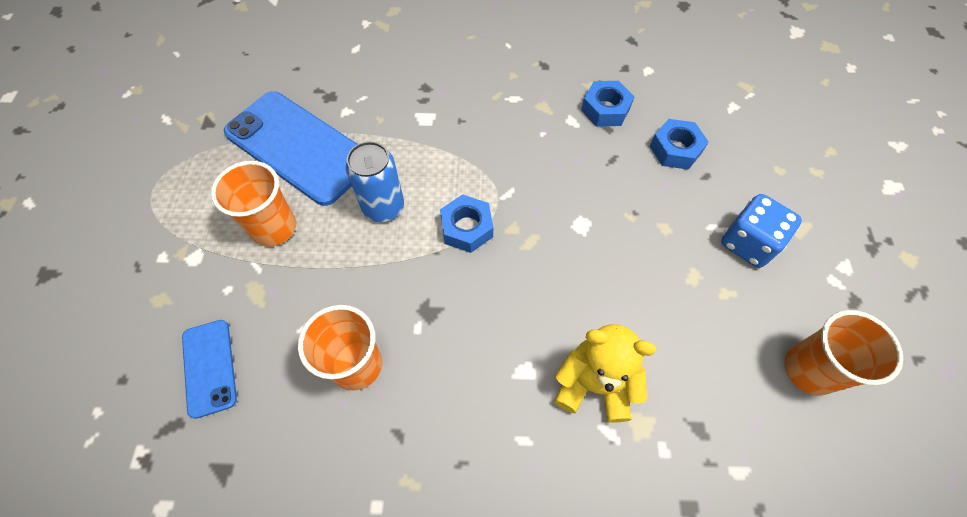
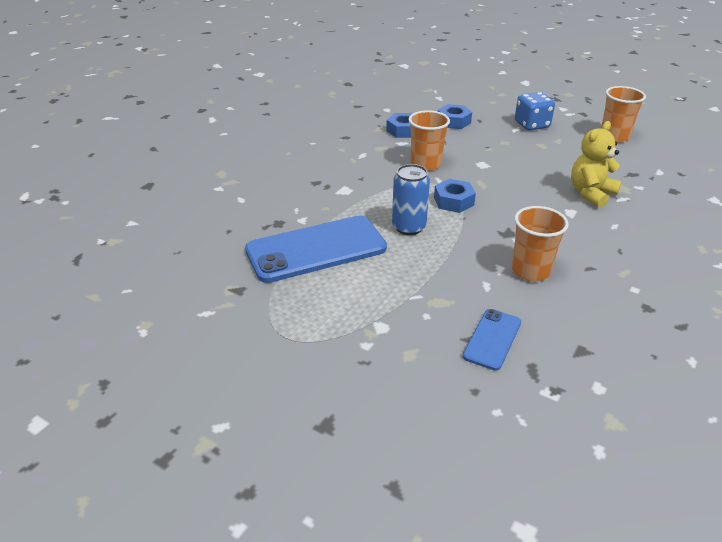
camera: 60 degrees left, 25 degrees down
blue phone [182,320,237,419] -> blue phone turned 75 degrees counterclockwise [463,309,521,371]
orange cup [211,161,296,247] -> orange cup moved to [408,110,450,171]

